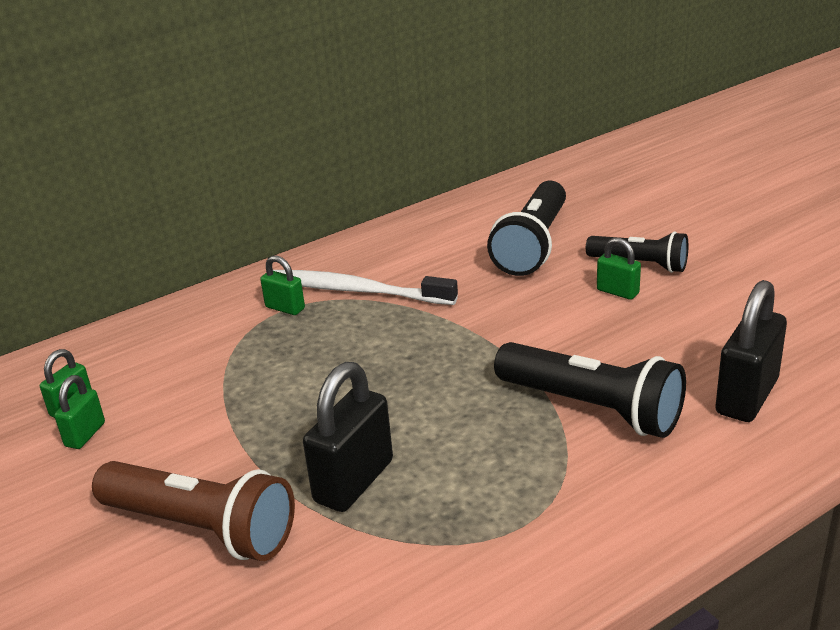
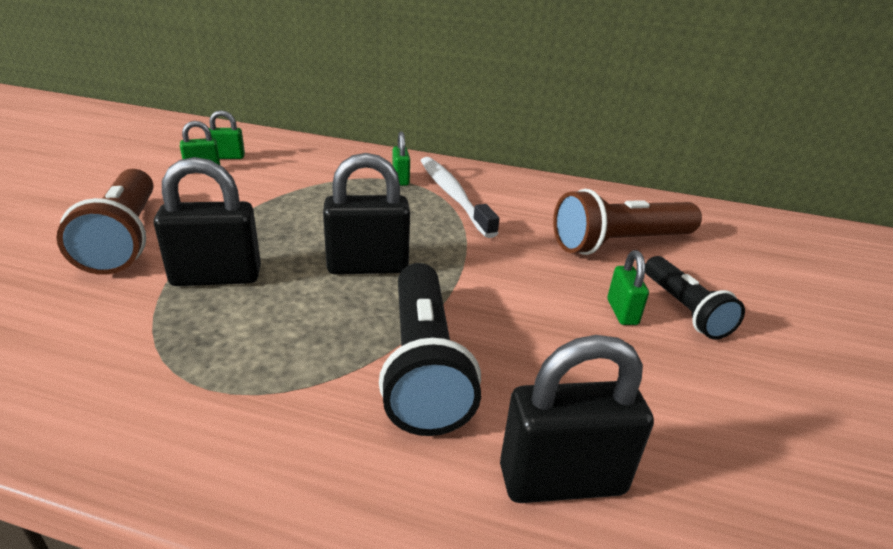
camera: 45 degrees right, 0 degrees up
black flashlight [487,181,566,276] -> brown flashlight [553,189,702,255]
none -> black padlock [323,153,410,275]

